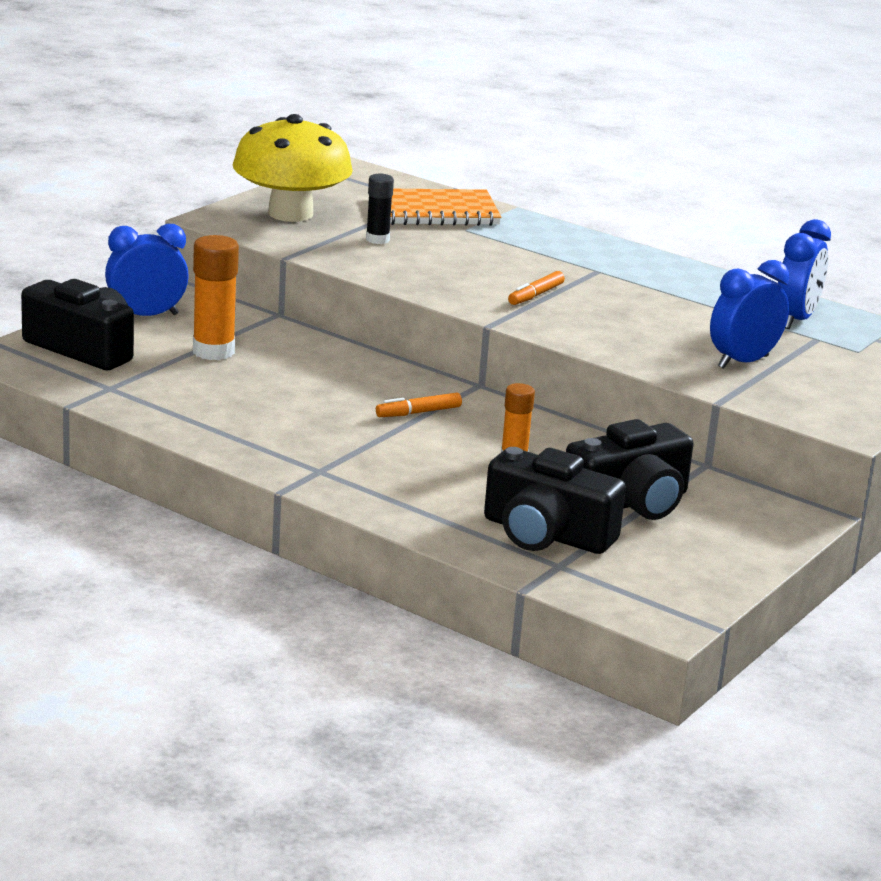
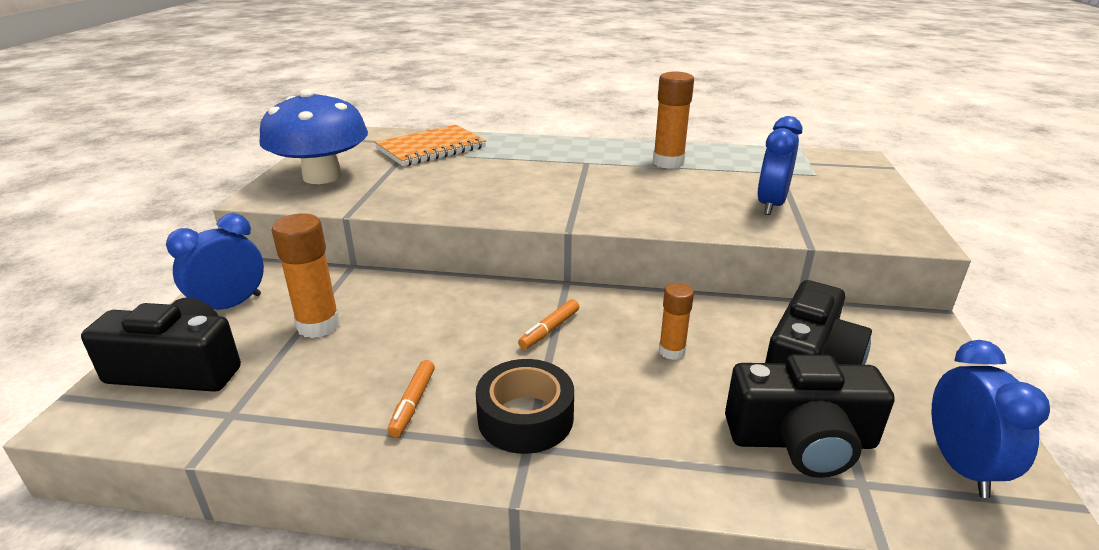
camera: 25 degrees left, 5 degrees up
yellow mushroom [233,114,353,222] -> blue mushroom [260,89,368,184]
black glue stick [366,174,394,244] -> none
orange marker [508,271,565,305] -> orange marker moved to [387,360,435,437]
blue clock [778,219,831,329] -> blue clock moved to [932,340,1050,498]
none -> black tape [476,359,574,454]
none -> orange glue stick [653,71,694,169]

